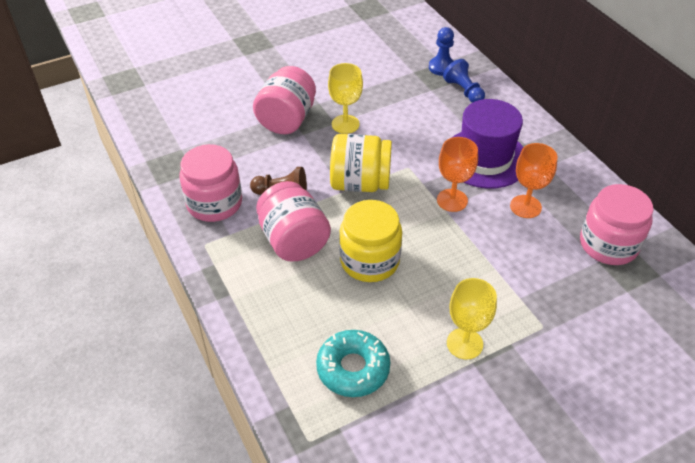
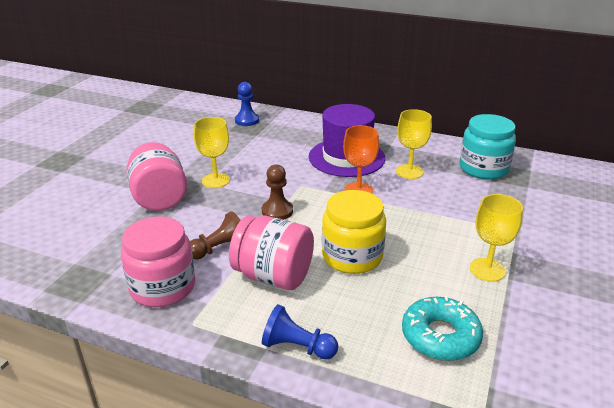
camera: 40 degrees left, 15 degrees down
yellow jar [330,134,392,192] -> brown pawn [262,164,293,220]
blue pawn [443,59,485,103] -> blue pawn moved to [262,304,338,360]
orange goblet [510,143,558,218] -> yellow goblet [396,109,432,179]
pink jar [580,184,653,265] -> turquoise jar [459,114,516,179]

